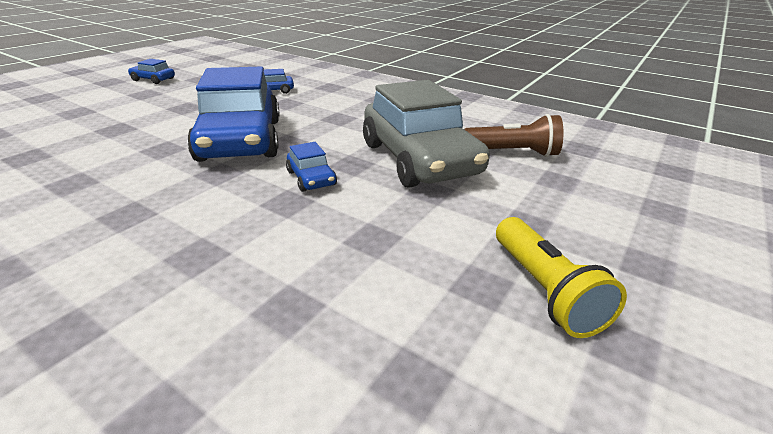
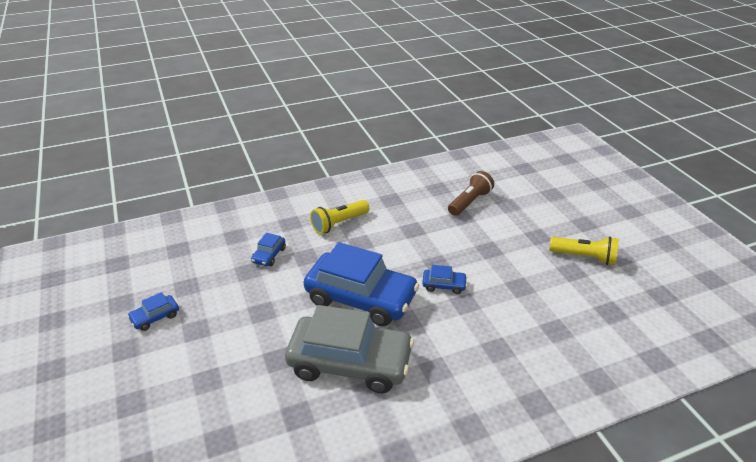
camera: 55 degrees left, 5 degrees up
grey car [363,80,490,188] -> grey car moved to [285,305,414,393]
none -> yellow flashlight [310,200,369,234]

